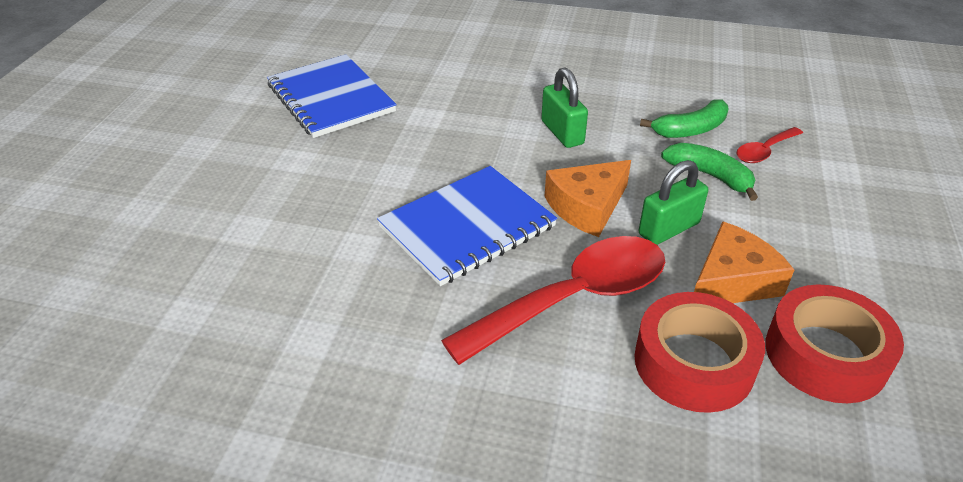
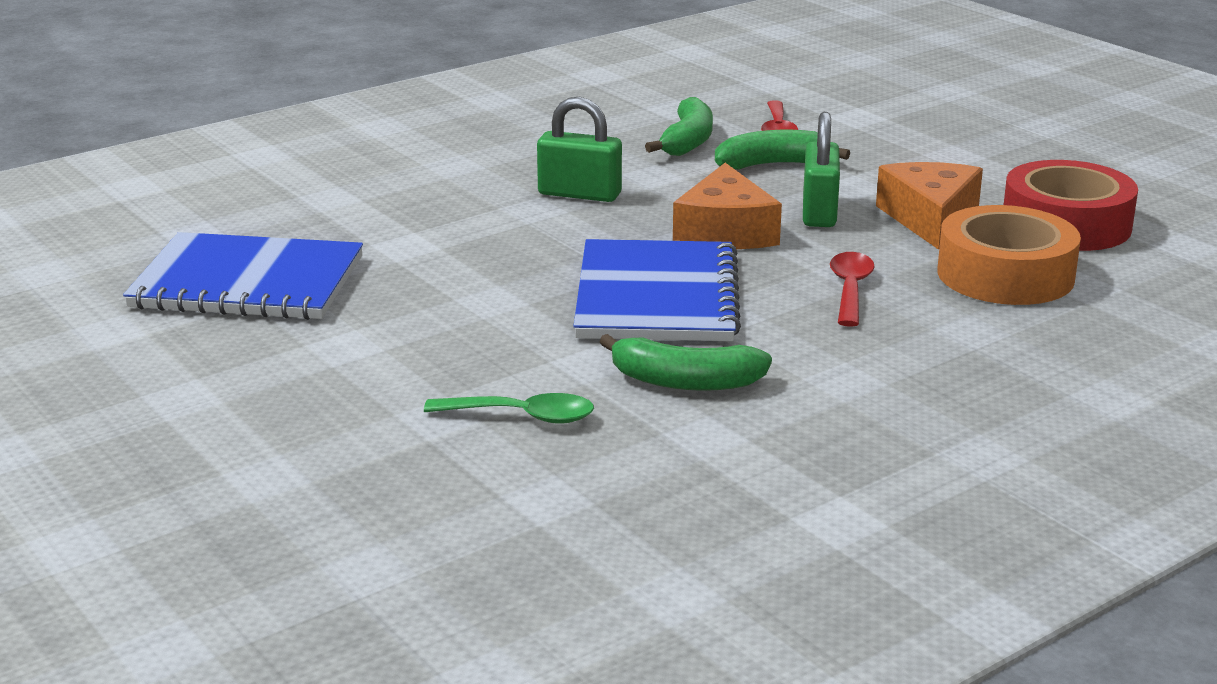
camera: 50 degrees left, 15 degrees down
red spoon [441,236,665,365] -> red spoon [830,252,875,327], size x0.47
red tape [634,292,765,413] -> orange tape [937,205,1081,305]
none -> green spoon [424,393,594,424]
none -> green banana [599,334,772,391]

